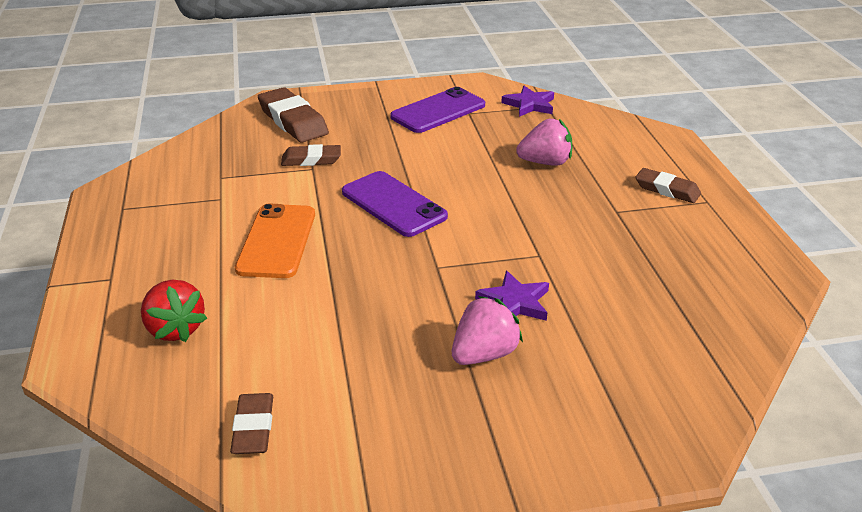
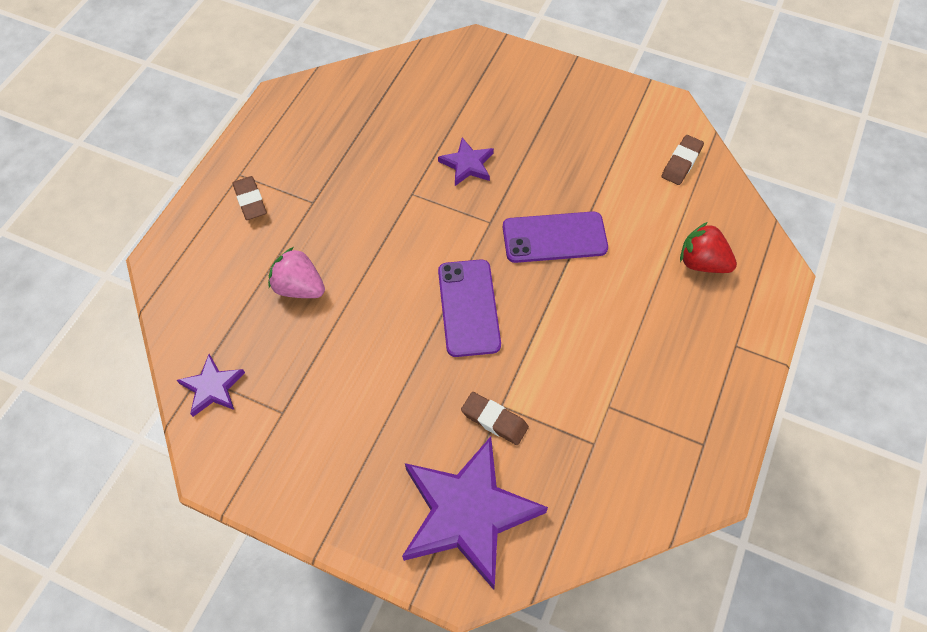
camera: 145 degrees left, 25 degrees up
red strawberry [141,280,207,342] -> red strawberry turned 60 degrees counterclockwise [680,222,737,273]
orange phone [235,204,315,278] -> none
brown eraser [258,87,329,143] -> purple star [402,437,548,590]
purple phone [390,87,485,133] -> purple phone moved to [503,211,608,263]
pink strawberry [452,296,523,365] -> none

